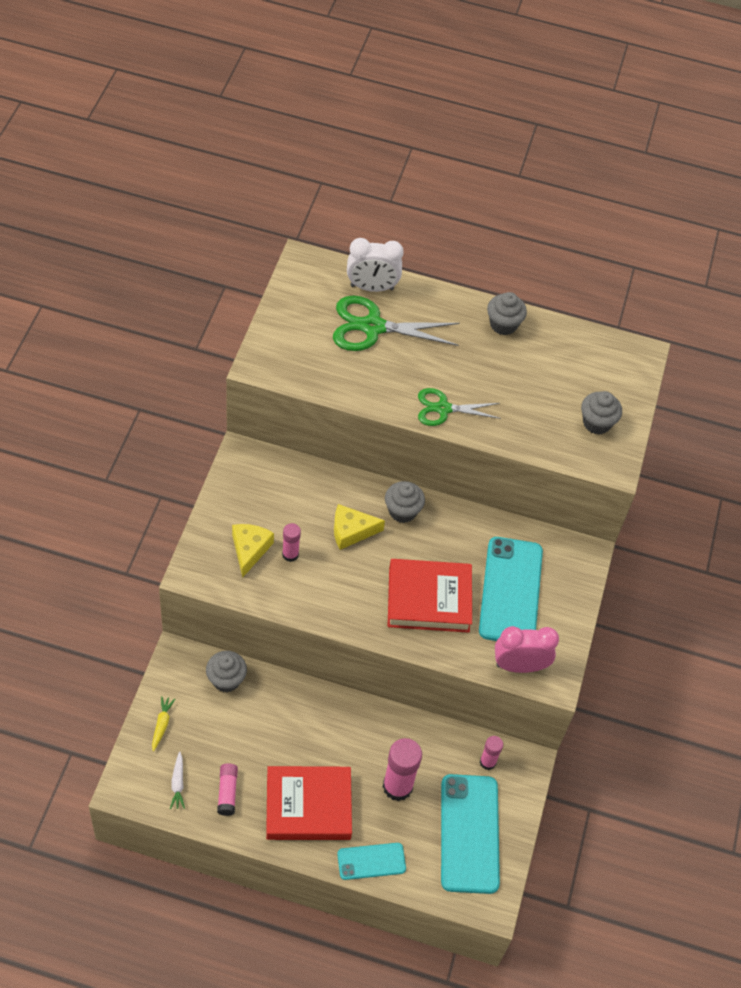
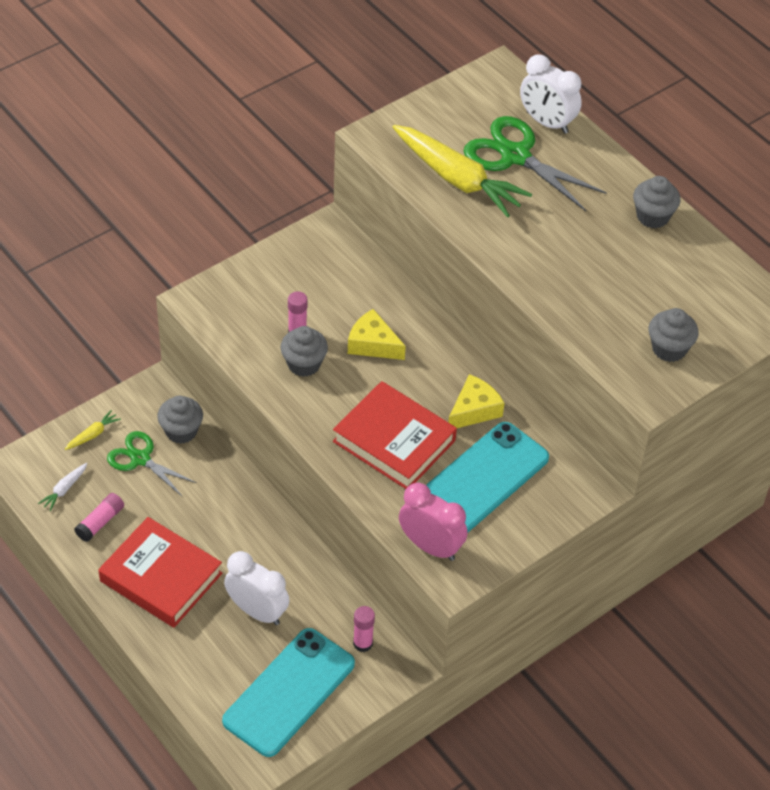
camera: 40 degrees right, 5 degrees down
yellow cheese [232,524,274,578] -> yellow cheese moved to [448,374,504,428]
turquoise phone [337,843,406,880] -> none
pink glue stick [383,738,422,801] -> white clock [224,551,290,625]
grey cupcake [385,481,425,523] -> grey cupcake moved to [281,326,328,377]
green scissors [418,388,501,426] -> green scissors moved to [107,431,197,496]
none -> yellow carrot [393,125,532,217]

